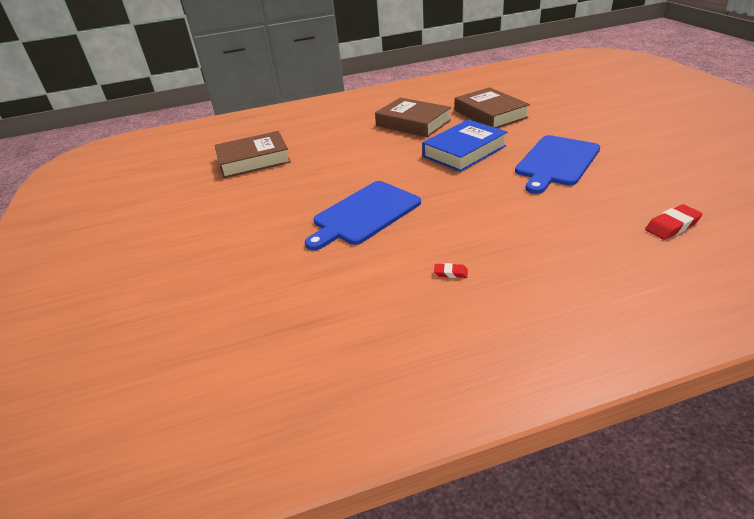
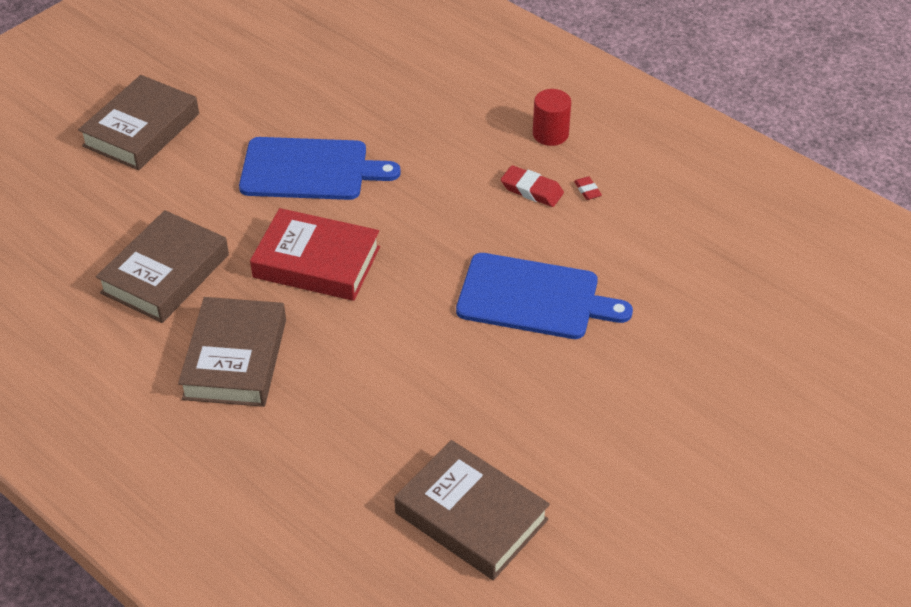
camera: 125 degrees left, 10 degrees up
blue book [422,120,507,172] -> red book [250,208,380,301]
red eraser [645,204,703,240] -> red eraser moved to [501,165,564,207]
none -> brown book [78,75,199,170]
none -> red cylinder [533,89,571,146]

